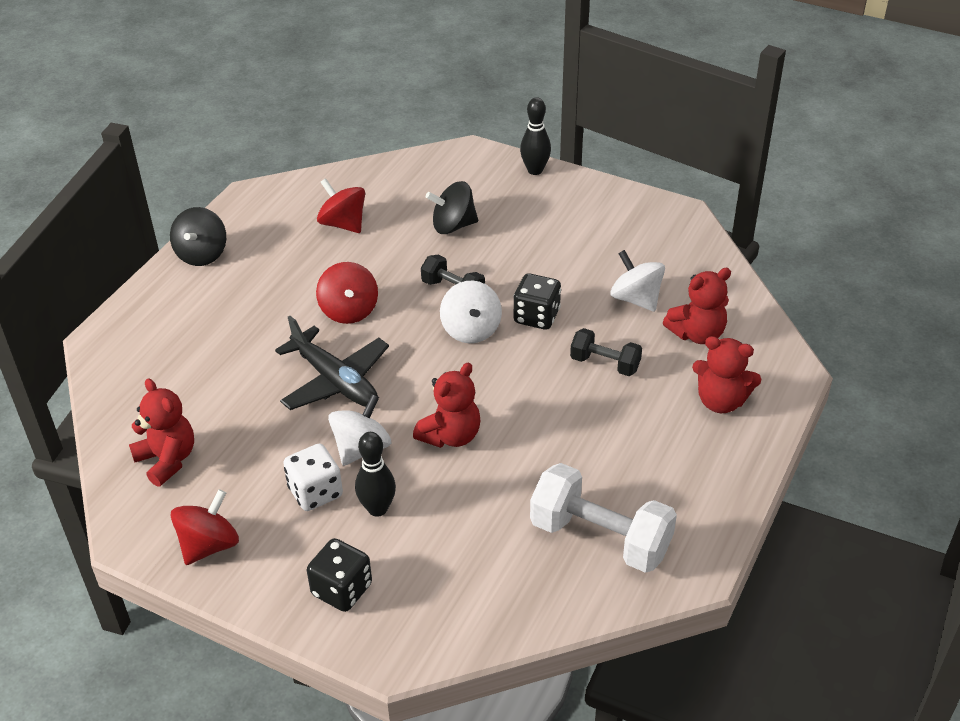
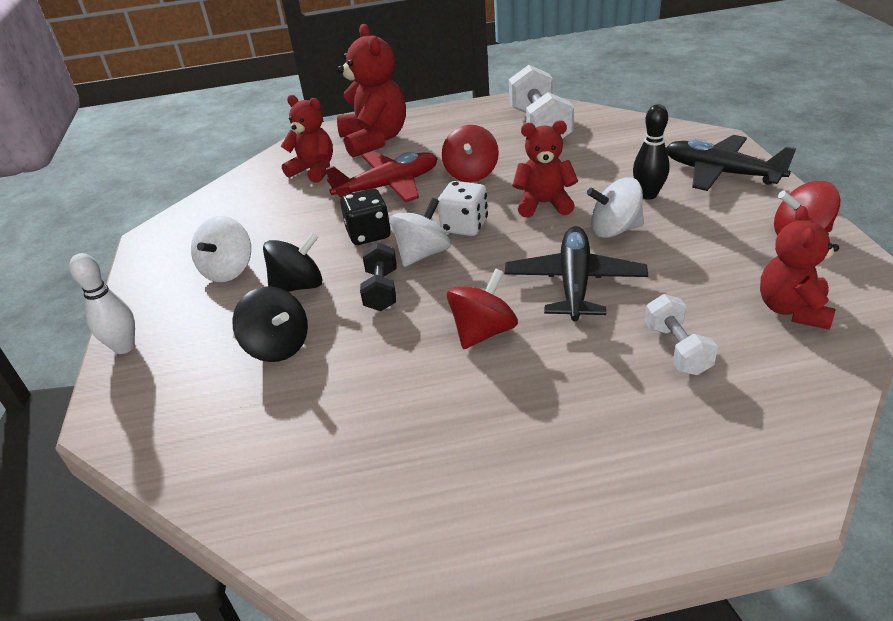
camera: 125 degrees left, 5 degrees down
black spinning top [170,207,226,266] -> black spinning top moved to [263,232,323,292]
white dice [283,443,343,511] -> white dice moved to [437,181,488,236]
black dice [307,538,372,612] -> black plane [666,135,796,191]
red spinning top [317,178,365,233] -> red spinning top moved to [442,125,499,182]
black bowling pin [520,97,551,175] -> white bowling pin [69,253,135,354]
black dumbbell [570,328,642,376] -> red plane [325,151,438,202]
white spinning top [610,250,665,312] -> white spinning top moved to [191,216,251,282]
red teddy bear [692,336,761,413] -> red teddy bear [337,24,406,157], size x1.52
none -> white dumbbell [645,294,718,375]

